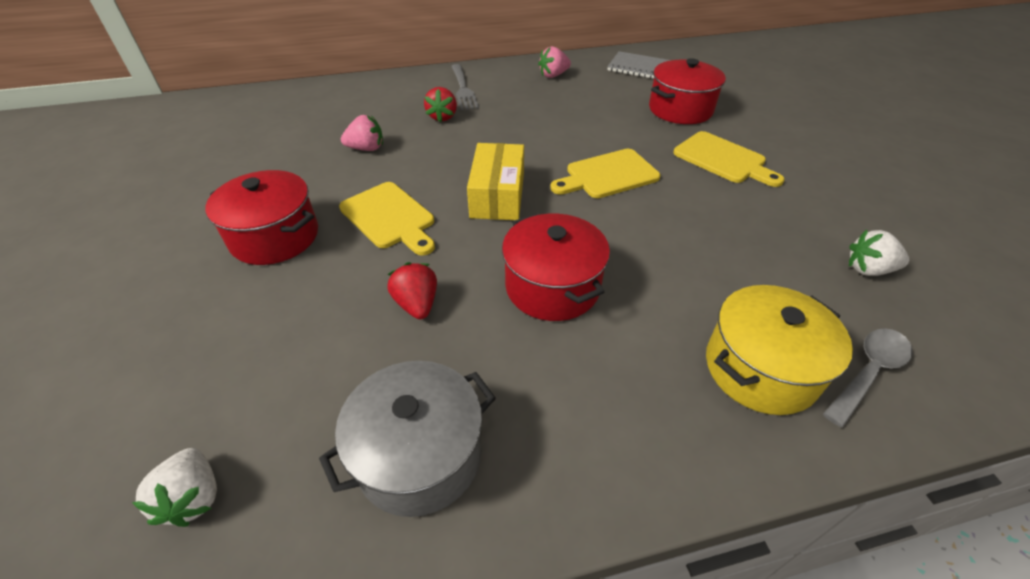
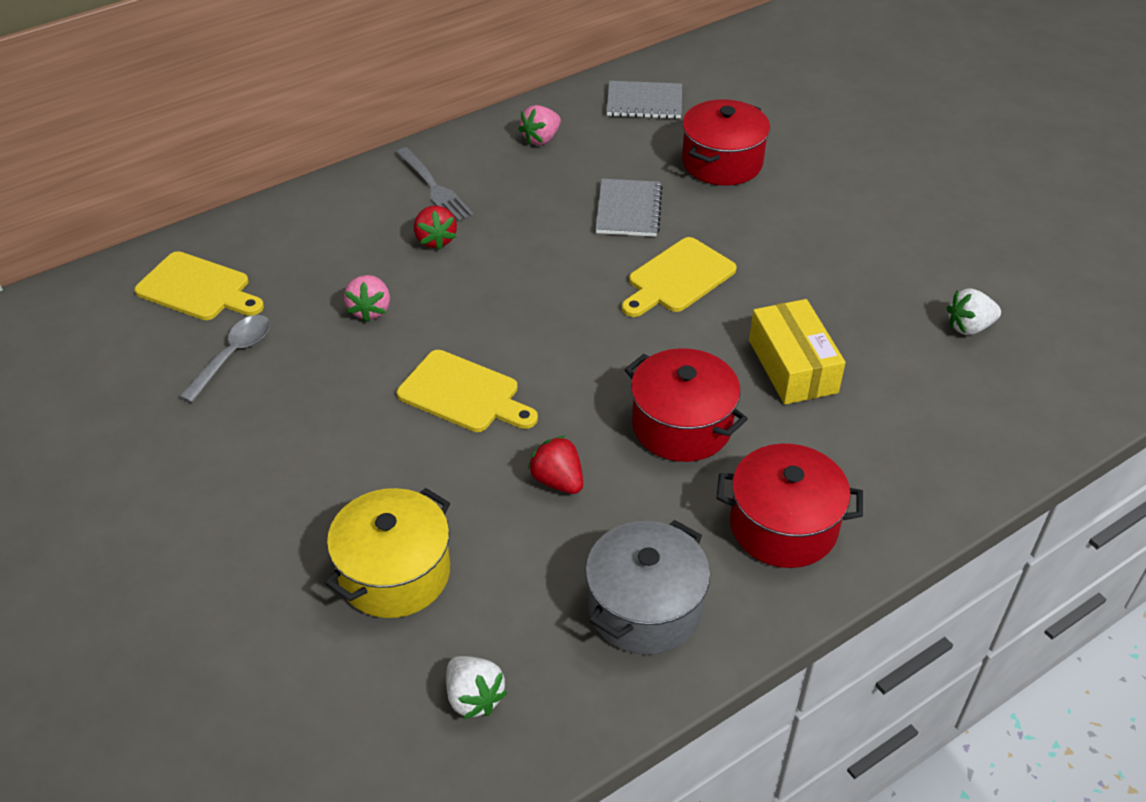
camera: 20 degrees left, 0 degrees up
red pot [205,170,318,265] -> red pot moved to [717,444,863,568]
pink strawberry [341,115,383,151] -> pink strawberry turned 120 degrees clockwise [344,275,390,322]
yellow box [467,143,524,220] -> yellow box moved to [749,299,846,405]
yellow cutting board [673,131,785,187] -> yellow cutting board moved to [134,251,264,320]
yellow pot [706,285,853,415] -> yellow pot moved to [325,488,450,618]
grey spoon [823,328,912,428] -> grey spoon moved to [179,315,270,403]
none -> grey notebook [595,179,663,237]

